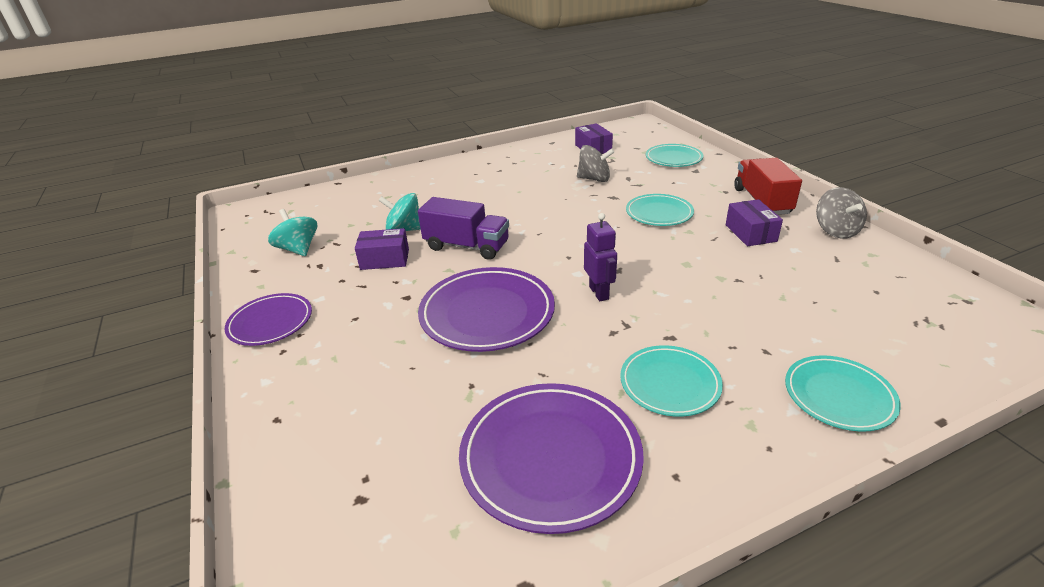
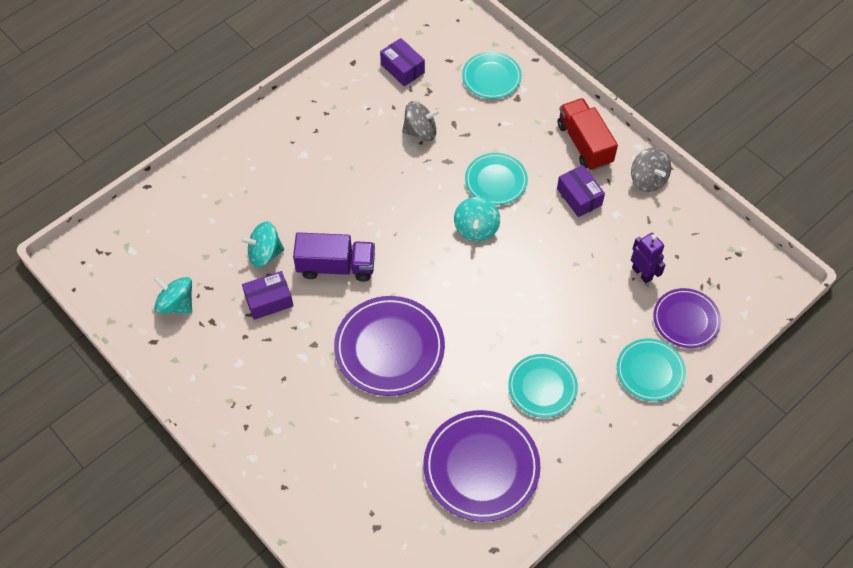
camera: 20 degrees left, 25 degrees up
purple plate [225,293,312,346] -> purple plate moved to [653,288,721,348]
purple robot [584,213,617,301] -> purple robot moved to [631,233,665,284]
none -> turquoise spinning top [454,197,500,241]

